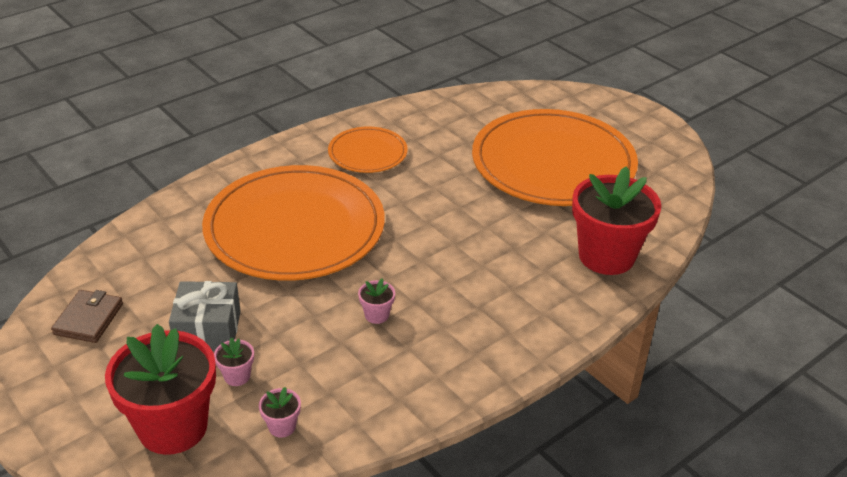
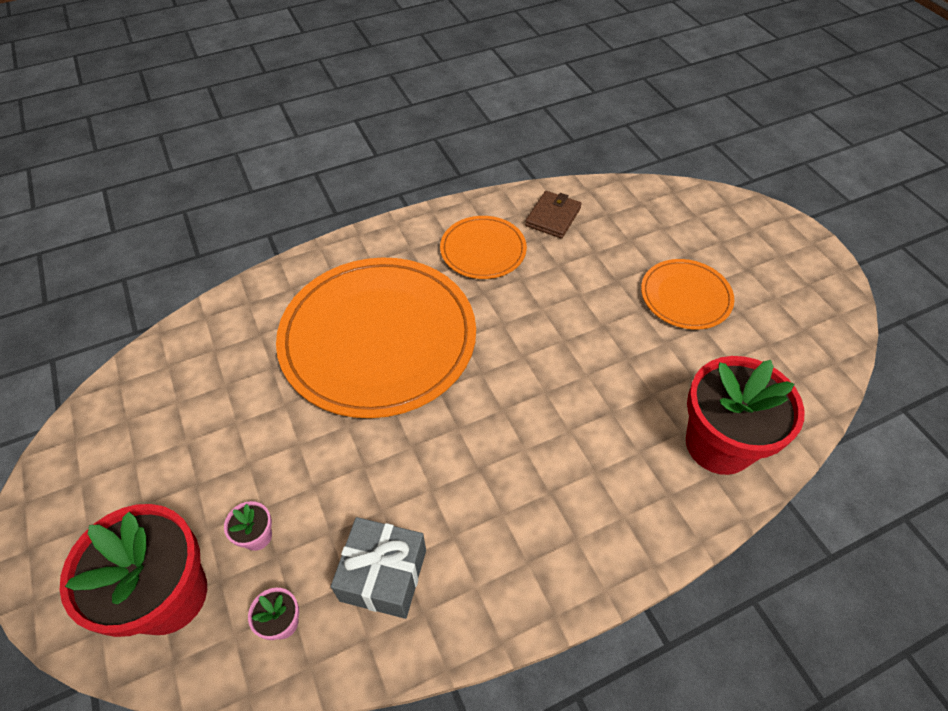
camera: 15 degrees right, 15 degrees up
brown wallet [51,290,123,343] -> brown wallet moved to [525,191,582,239]
grey gift [169,281,241,352] -> grey gift moved to [331,517,426,619]
pink flower pot [358,279,395,324] -> none
orange plate [472,109,638,206] -> orange plate [641,259,734,329], size x0.49

